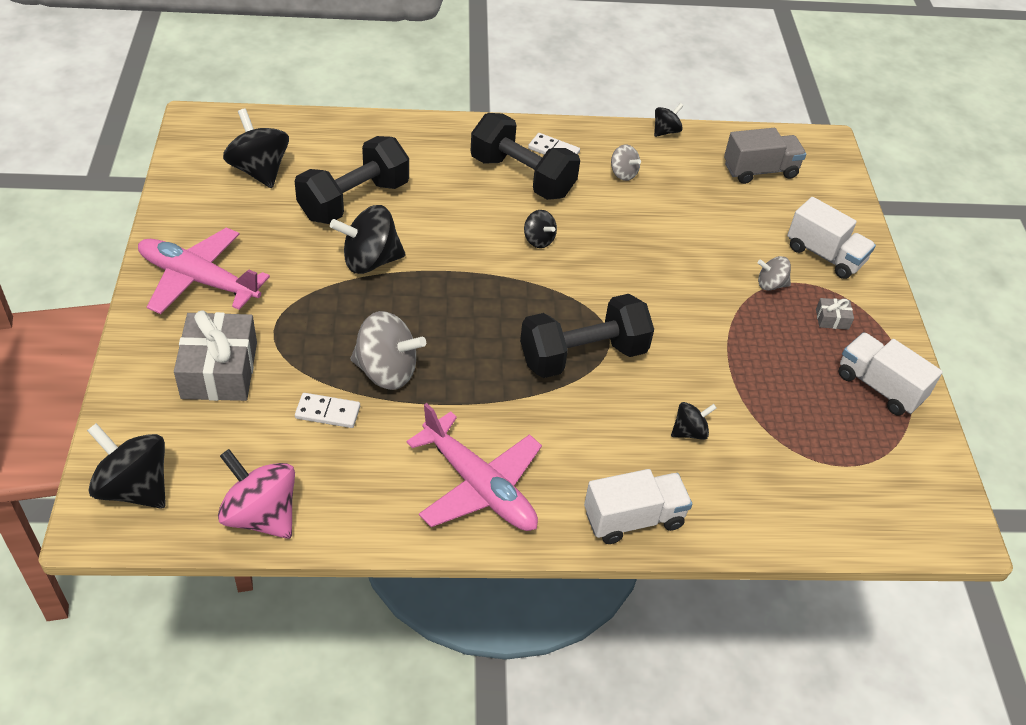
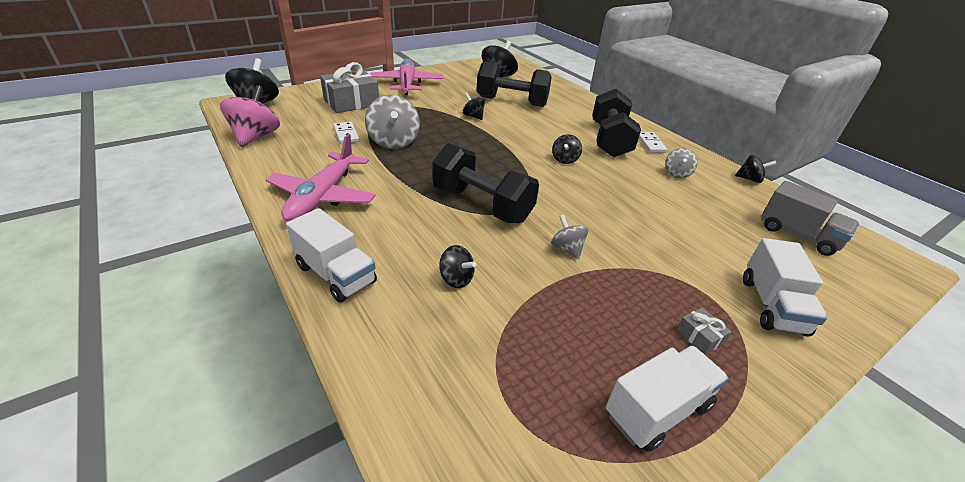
camera: 60 degrees right, 10 degrees down
black spinning top [330,205,406,274] -> black spinning top [463,93,485,120], size x0.54
grey spinning top [758,256,791,291] -> grey spinning top moved to [551,214,588,259]
white truck [838,332,943,416] -> white truck turned 45 degrees clockwise [606,345,729,452]

